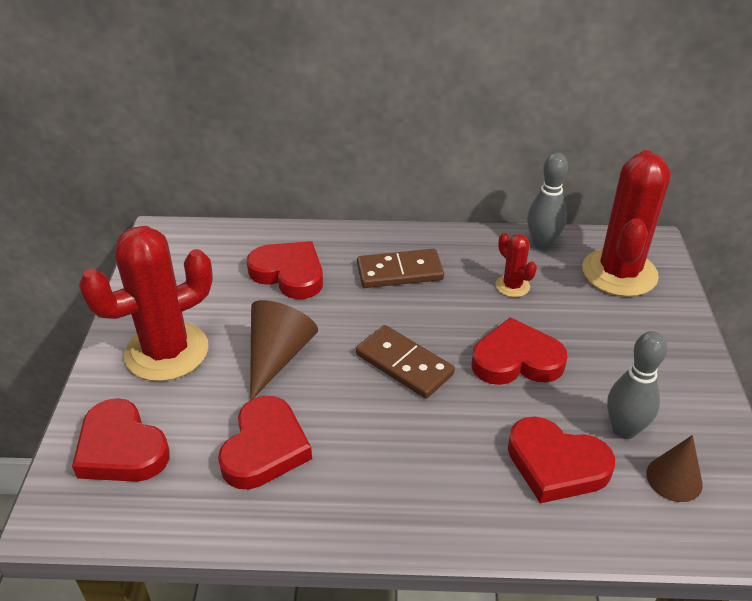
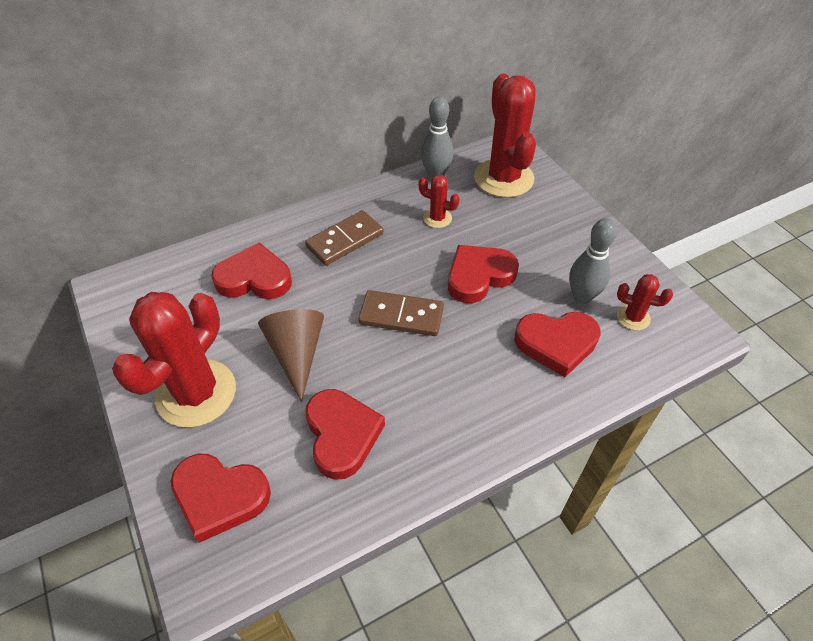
camera: 30 degrees left, 10 degrees up
brown cone [646,435,703,502] -> red cactus [617,274,673,330]

